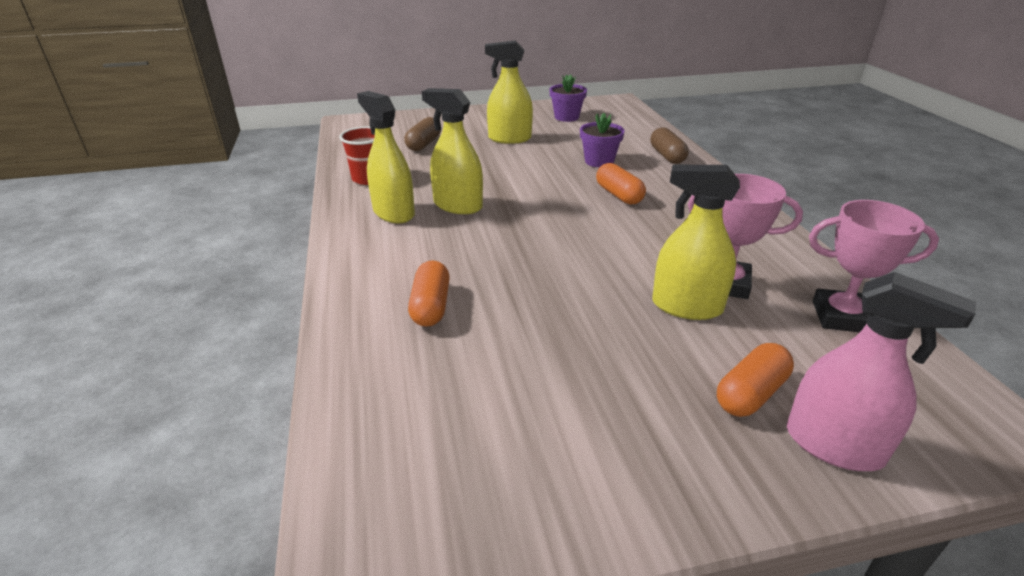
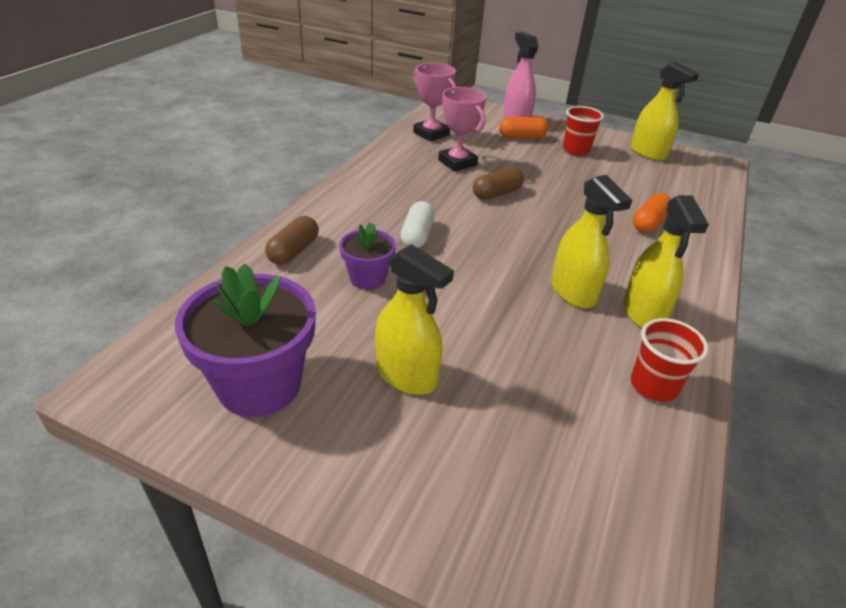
camera: 145 degrees left, 5 degrees up
brown capsule [404,117,441,151] -> brown capsule moved to [473,167,524,199]
purple flower pot [550,74,587,122] -> purple flower pot [175,263,316,417], size x1.83
orange capsule [596,163,646,205] -> white capsule [400,201,435,248]
yellow spray bottle [652,165,740,320] -> yellow spray bottle moved to [631,61,699,161]
none -> red cup [563,106,604,155]

